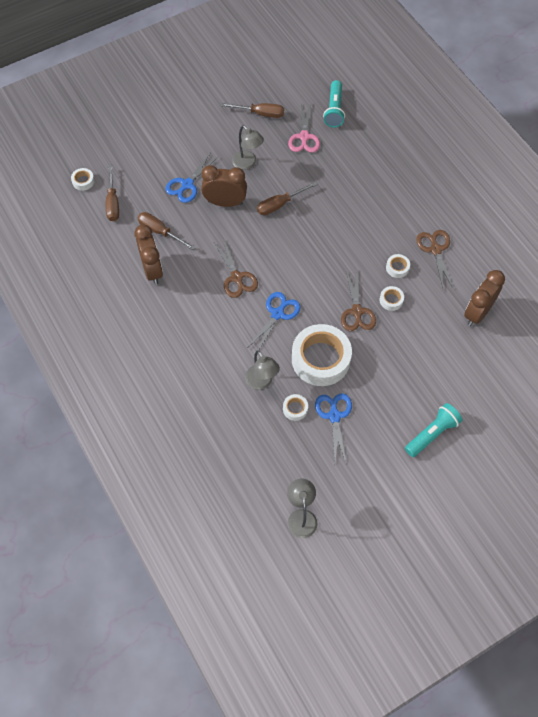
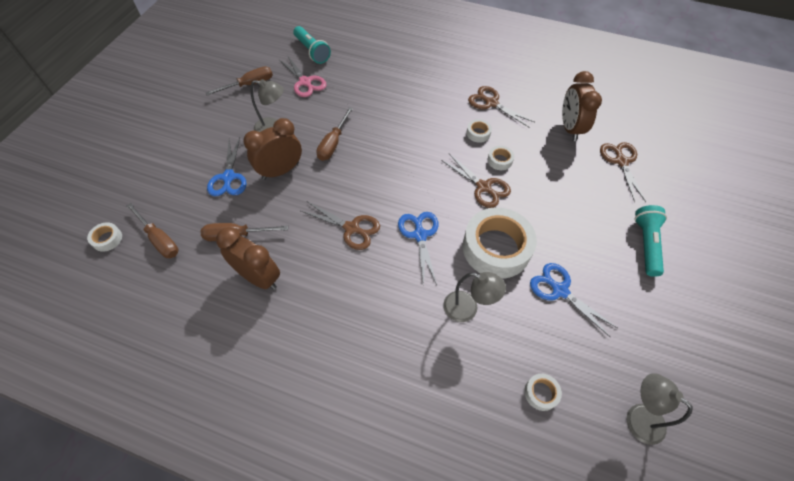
camera: 40 degrees left, 5 degrees down
white tape [283,394,308,421] -> white tape moved to [524,374,562,411]
none -> brown scissors [600,142,646,202]

